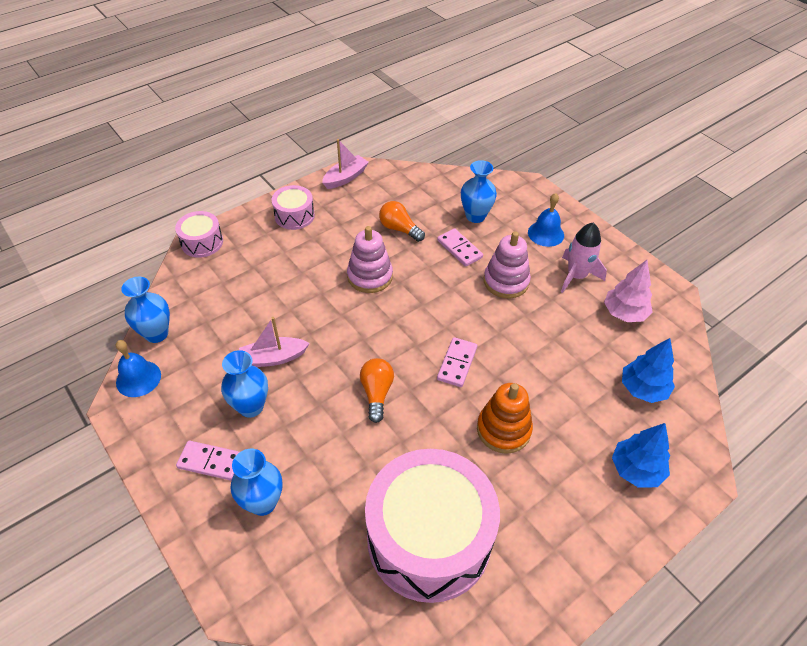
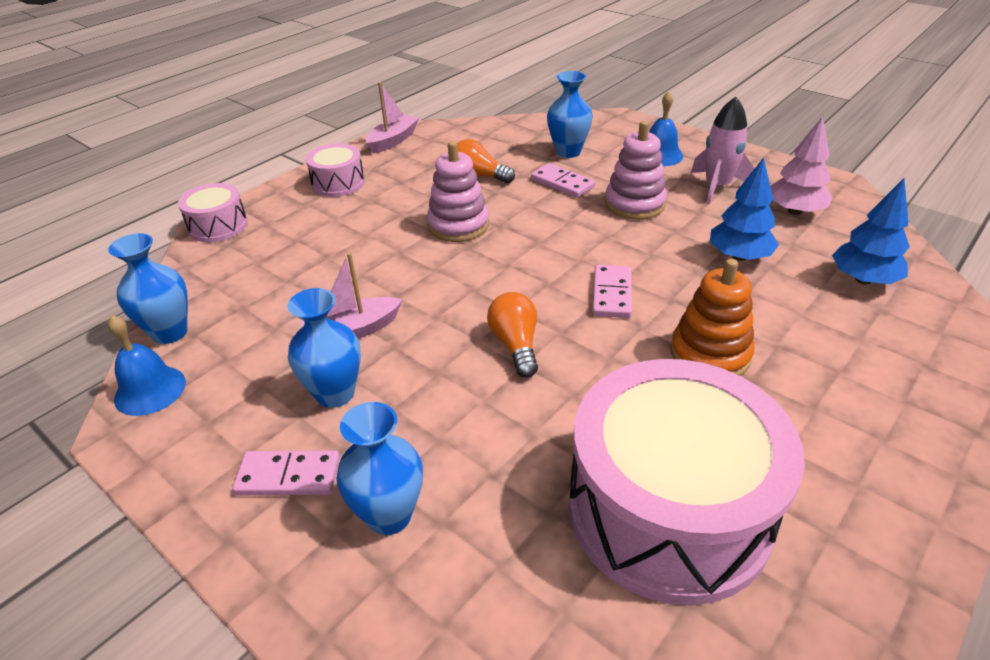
camera: 10 degrees left, 10 degrees down
blue tree [612,423,670,488] -> blue tree moved to [710,157,779,261]

